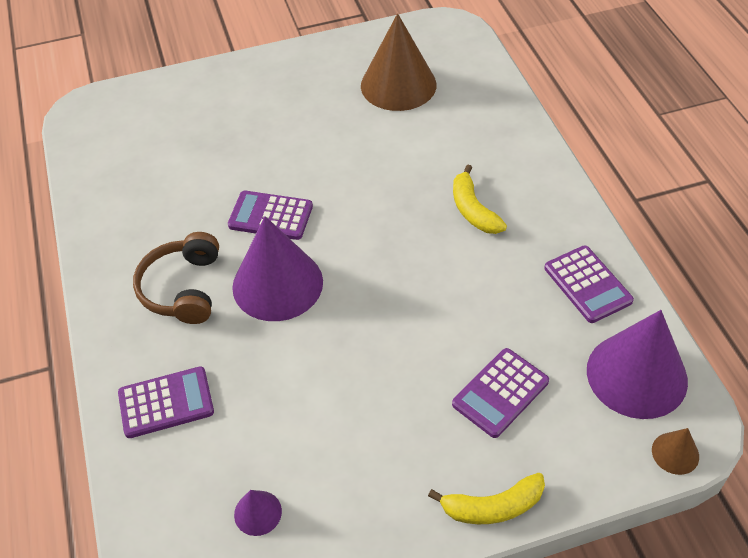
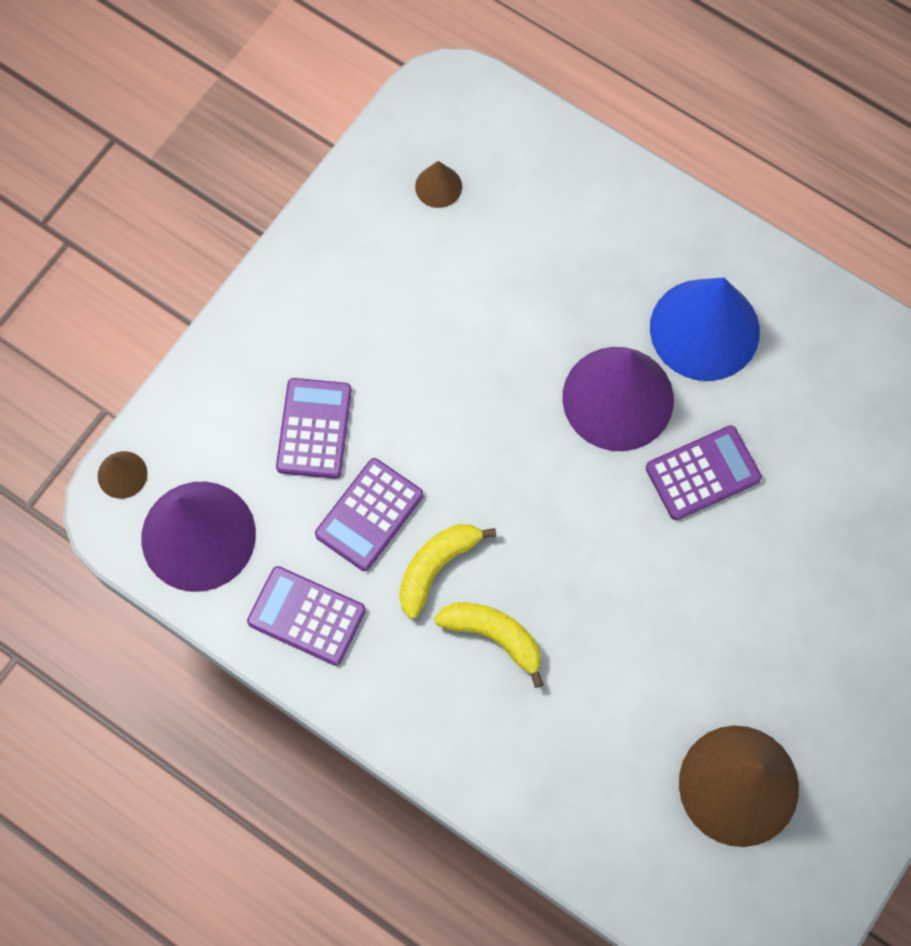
camera: 140 degrees right, 20 degrees up
purple calculator [118,366,214,438] -> purple calculator moved to [315,458,423,571]
brown headphones [133,232,219,324] -> blue cone [650,278,760,381]
purple cone [234,490,282,536] -> brown cone [415,161,462,208]
yellow banana [428,473,545,524] -> yellow banana moved to [399,524,496,619]

